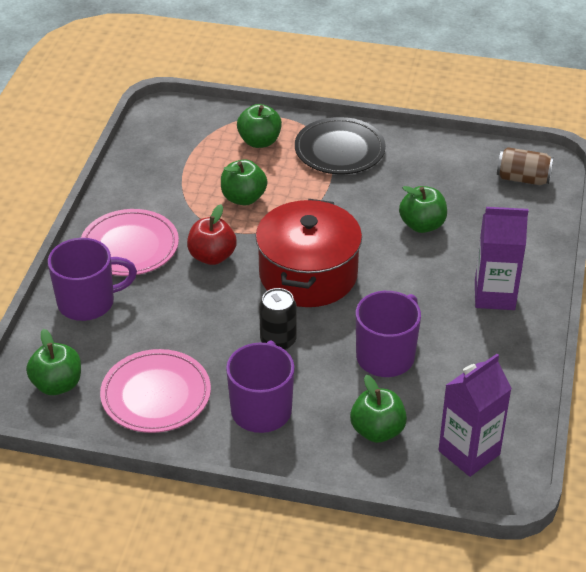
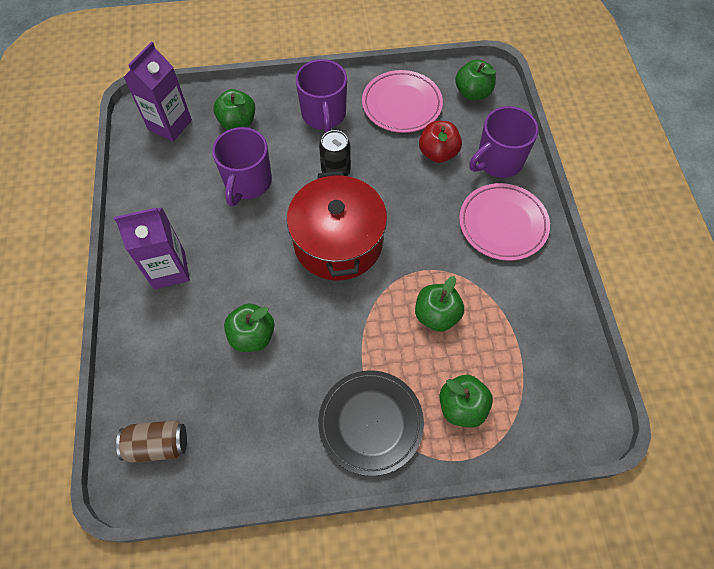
camera: 160 degrees right, 20 degrees up
red apple [187,204,237,265] -> red apple moved to [419,121,462,163]

